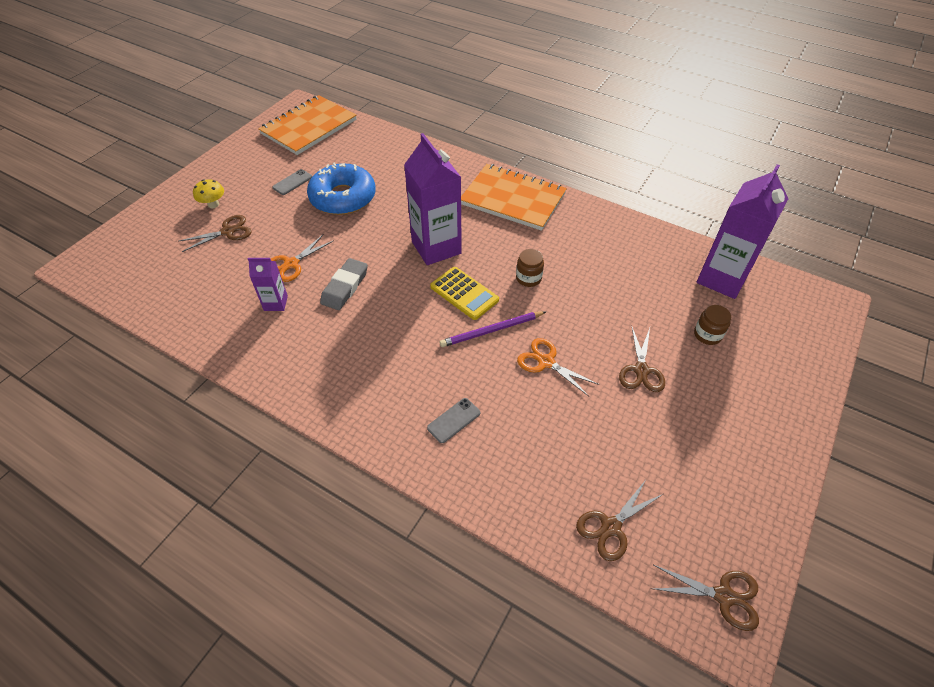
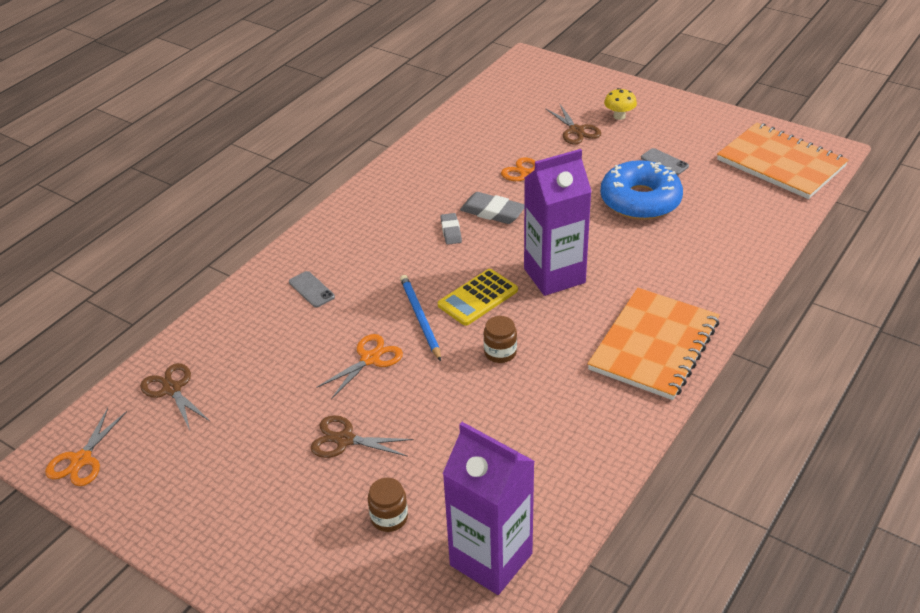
camera: 95 degrees right, 10 degrees down
purple carton [248,258,288,311] -> none
purple pencil [440,311,546,347] -> blue pencil [400,275,441,361]
brown scissors [652,565,759,631] -> orange scissors [45,408,127,486]
none -> grey eraser [441,213,462,245]

